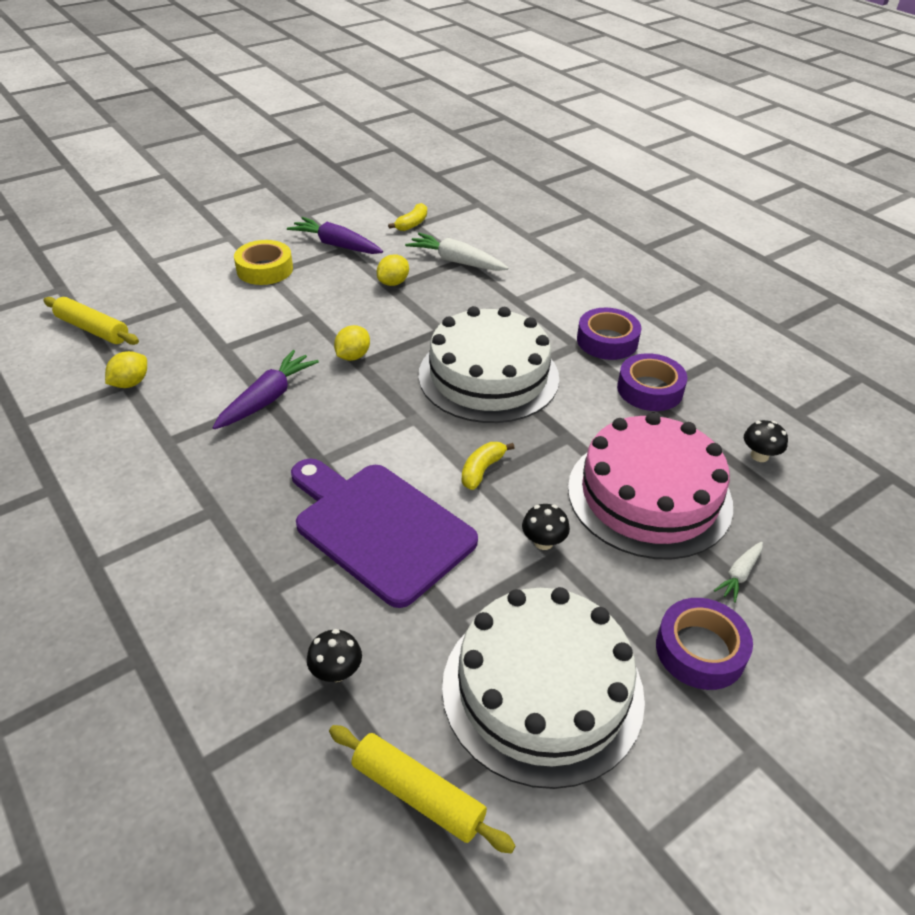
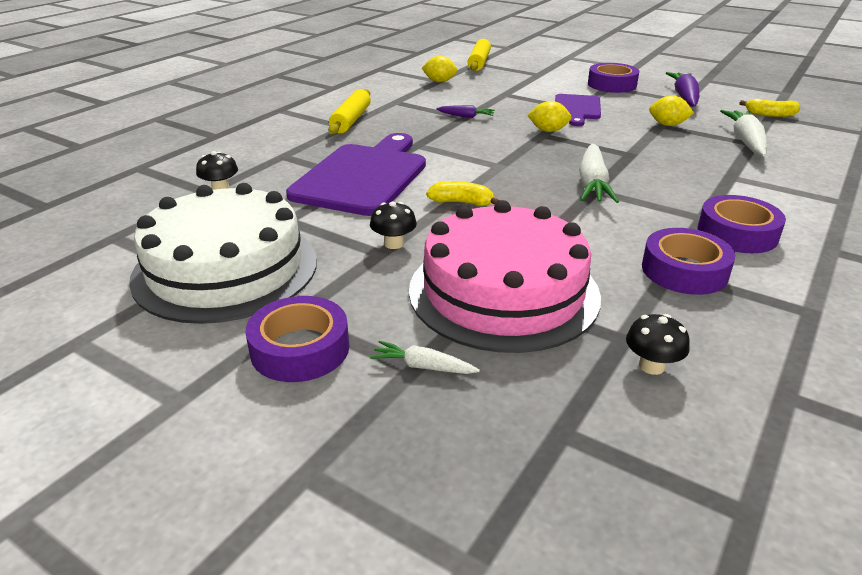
camera: 70 degrees right, 10 degrees down
purple carrot [213,350,319,429] -> purple carrot [436,105,495,118], size x0.54
yellow tape [234,240,293,285] -> purple tape [588,63,639,93]
yellow rolling pin [329,725,516,853] -> yellow rolling pin moved to [328,89,371,135]
white cake [418,306,559,423] -> white carrot [579,144,619,203]
none -> purple cutting board [555,94,601,126]

